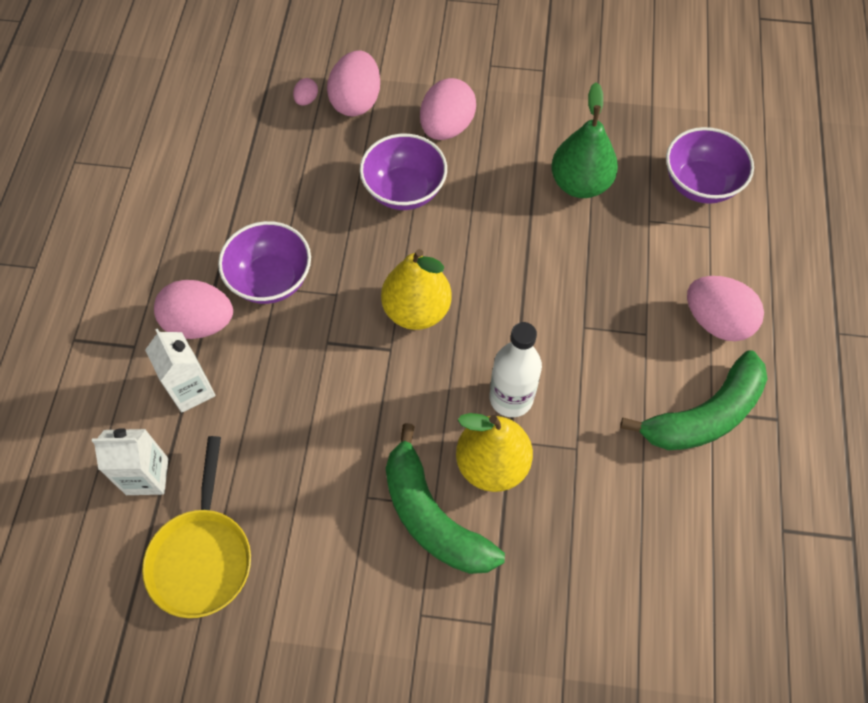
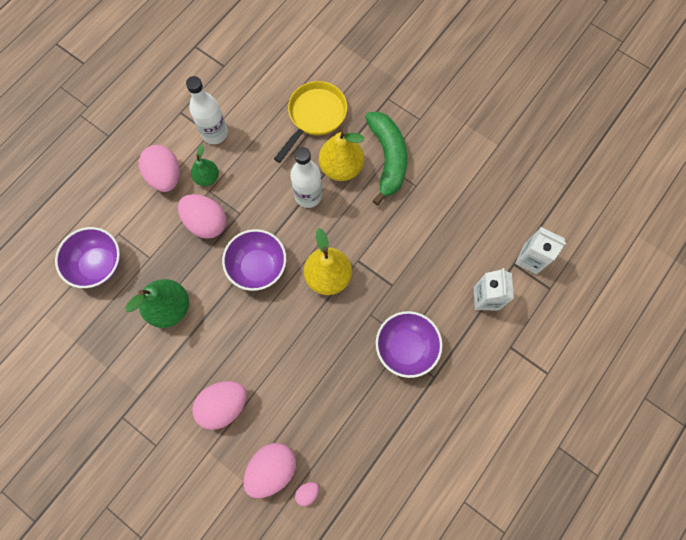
camera: 150 degrees left, 10 degrees up
yellow pan [142,436,251,618] -> yellow pan moved to [274,81,347,163]
pink egg [154,280,233,339] -> pink egg moved to [178,194,226,239]
purple bowl [360,134,447,210] -> purple bowl moved to [222,229,286,291]
green banana [620,350,767,450] -> white bottle [186,76,228,144]
none -> green pear [191,145,219,186]

